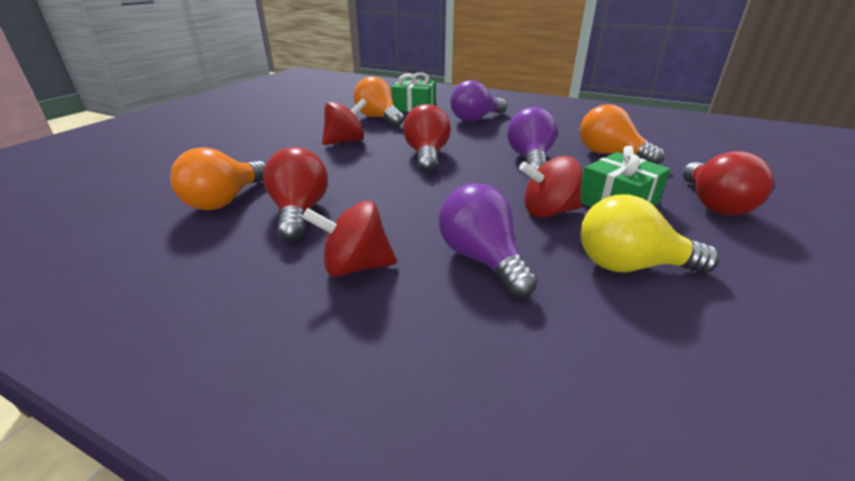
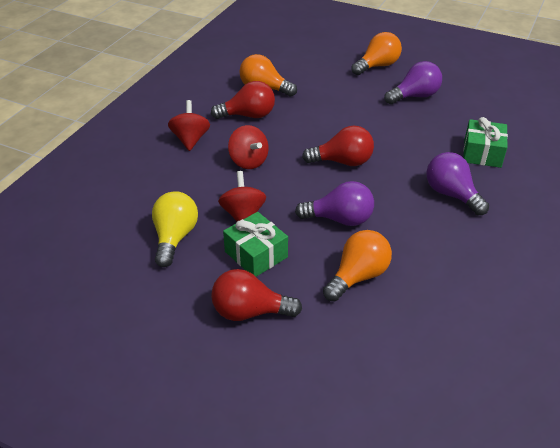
camera: 90 degrees right, 10 degrees up
red spinning top [322,98,367,145] -> red spinning top moved to [228,125,269,169]
orange light bulb [353,76,404,126] -> orange light bulb moved to [351,32,402,75]
purple light bulb [439,183,538,298] -> purple light bulb moved to [384,61,442,104]

